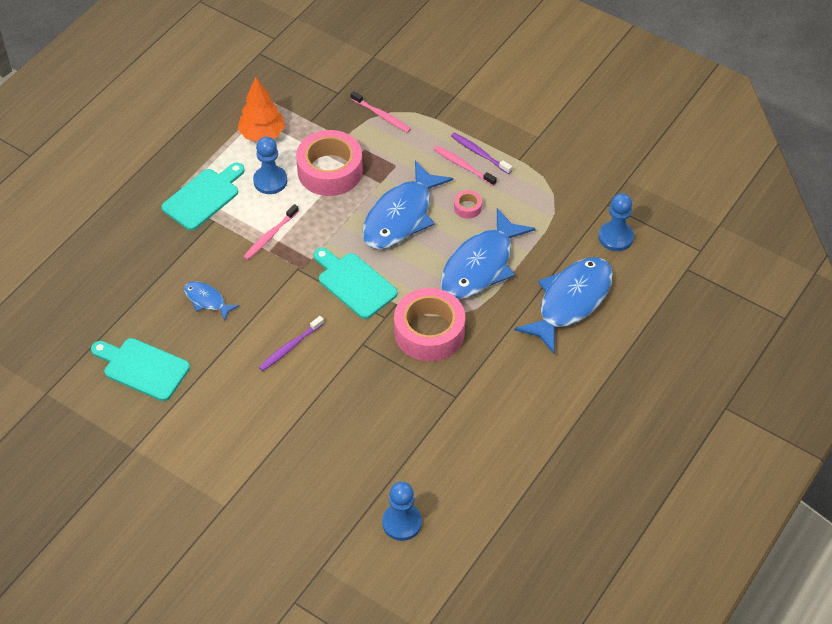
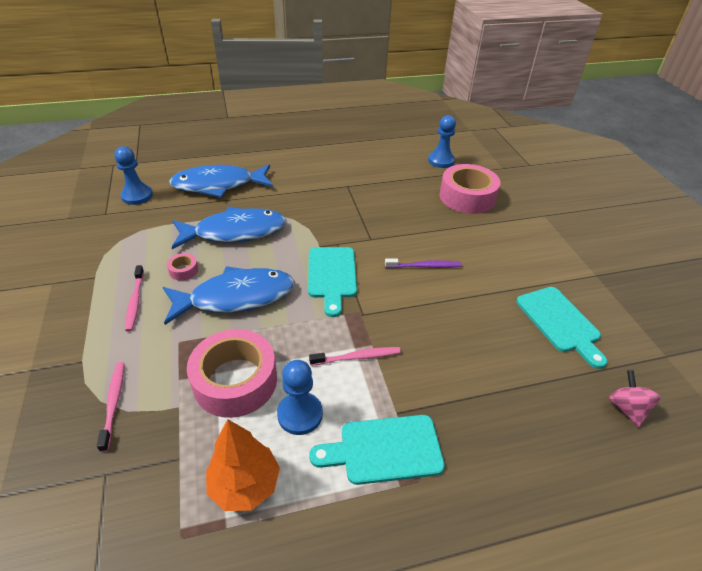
camera: 140 degrees left, 10 degrees down
blue fish [184,281,239,321] -> none
pink tape [394,288,465,361] -> pink tape moved to [440,164,501,214]
purple toothbrush [451,133,512,174] -> none
none -> pink spinning top [609,370,661,427]

